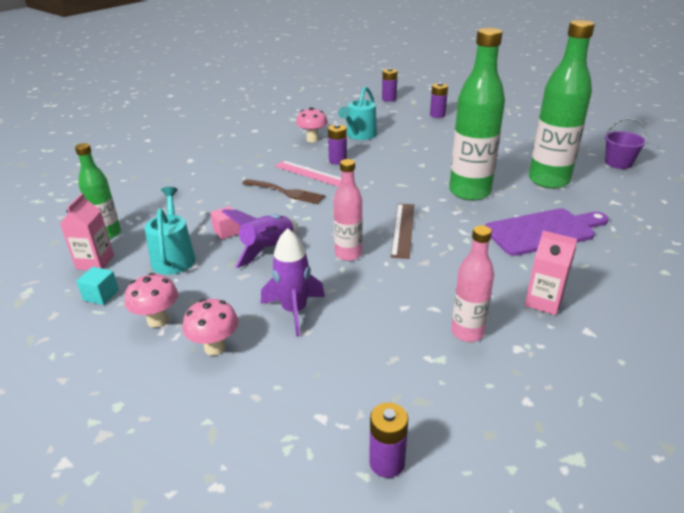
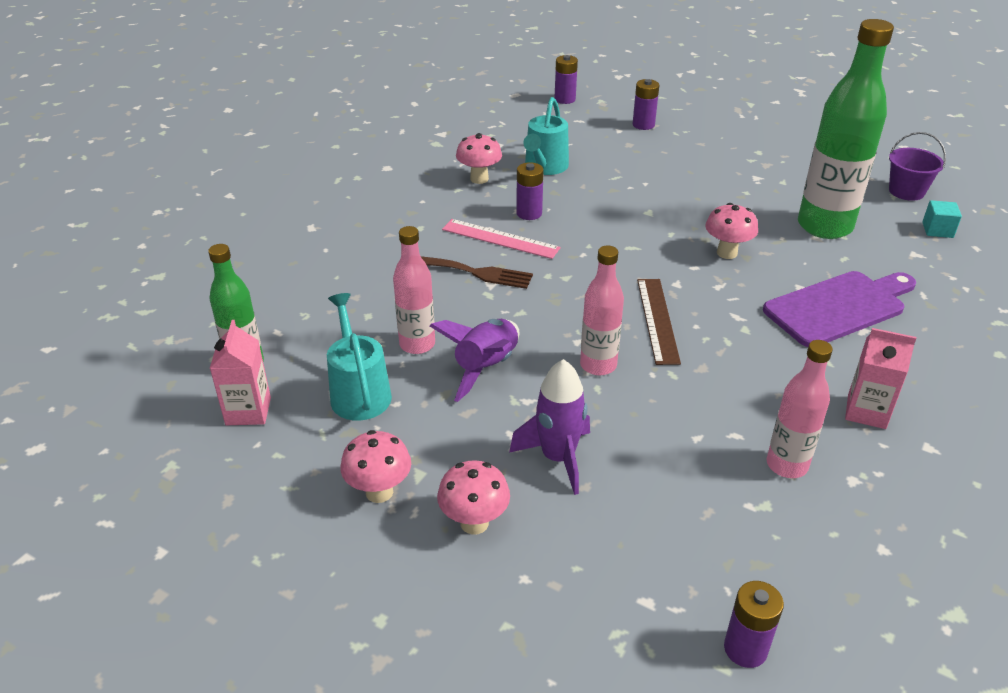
camera: 10 degrees left, 5 degrees up
turquoise cube [76,267,119,305] -> turquoise cube moved to [922,200,962,238]
pink cube [210,206,240,239] -> pink bottle [393,226,435,354]
green bottle [449,28,505,201] -> pink mushroom [705,203,758,259]

